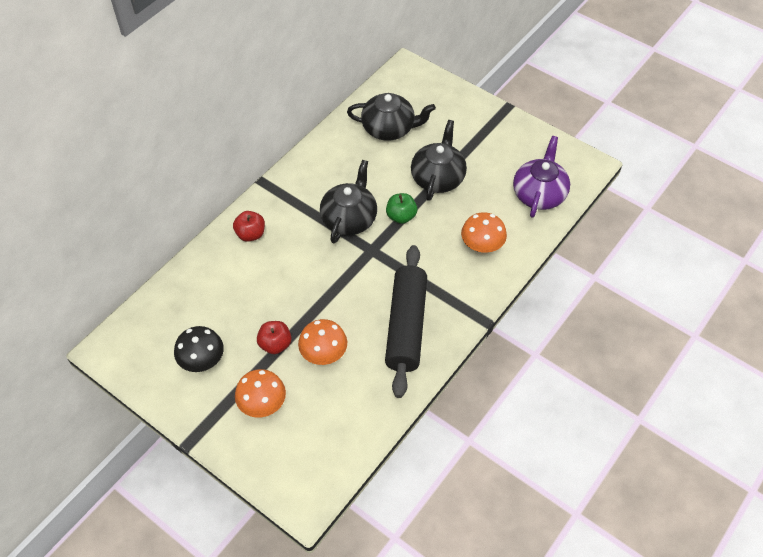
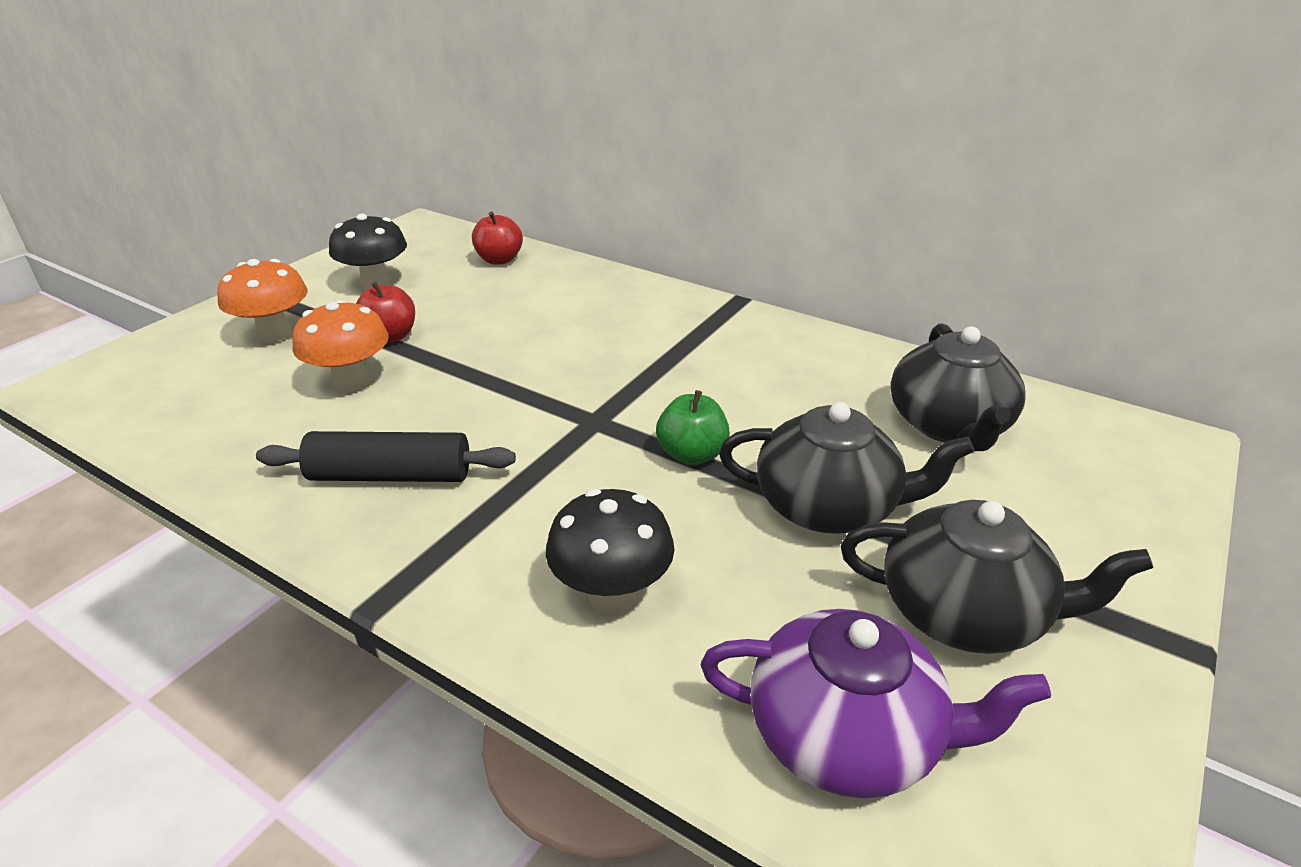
camera: 85 degrees right, 20 degrees down
red apple [233,211,265,242] -> red apple moved to [472,211,523,265]
black teapot [320,160,377,243] -> black teapot moved to [841,500,1153,654]
black rolling pin [385,245,427,398] -> black rolling pin [256,431,516,482], size x0.67
orange mushroom [461,212,507,255] -> black mushroom [546,489,674,613]

